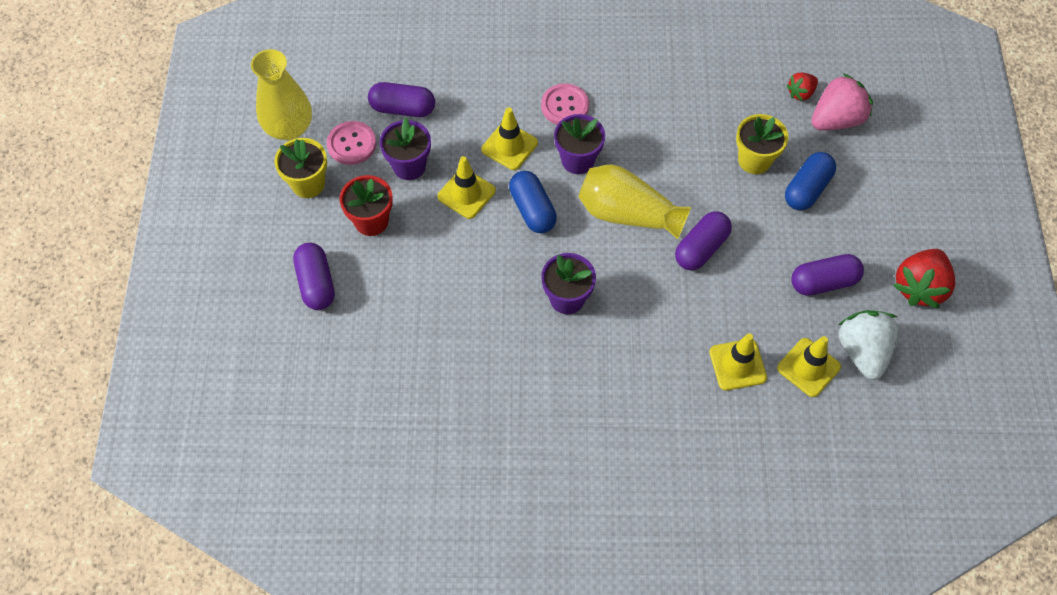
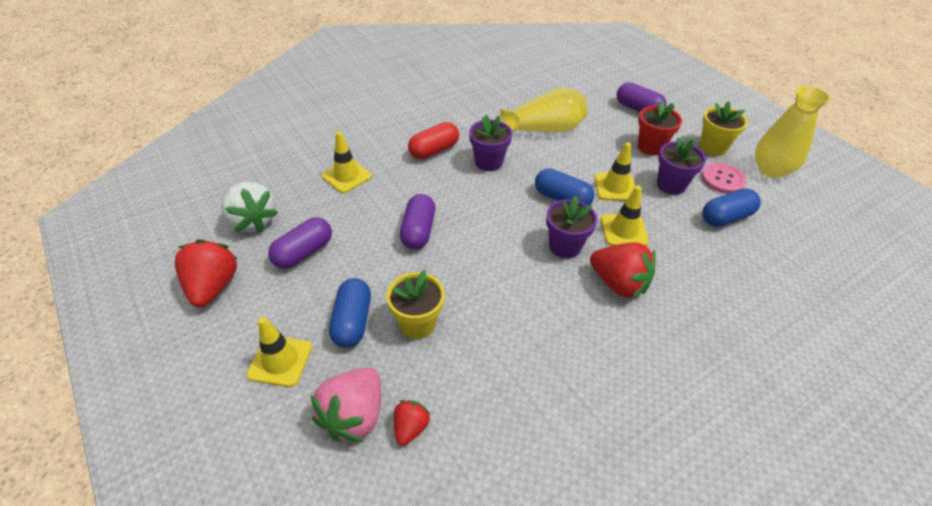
camera: 145 degrees right, 15 degrees down
purple capsule [368,82,435,117] -> blue capsule [702,189,761,227]
pink button [541,84,589,125] -> red strawberry [590,243,656,299]
yellow vase [578,164,691,240] -> yellow vase moved to [500,88,587,133]
yellow traffic cone [777,336,841,397] -> yellow traffic cone moved to [247,317,312,387]
none -> red capsule [408,122,459,159]

